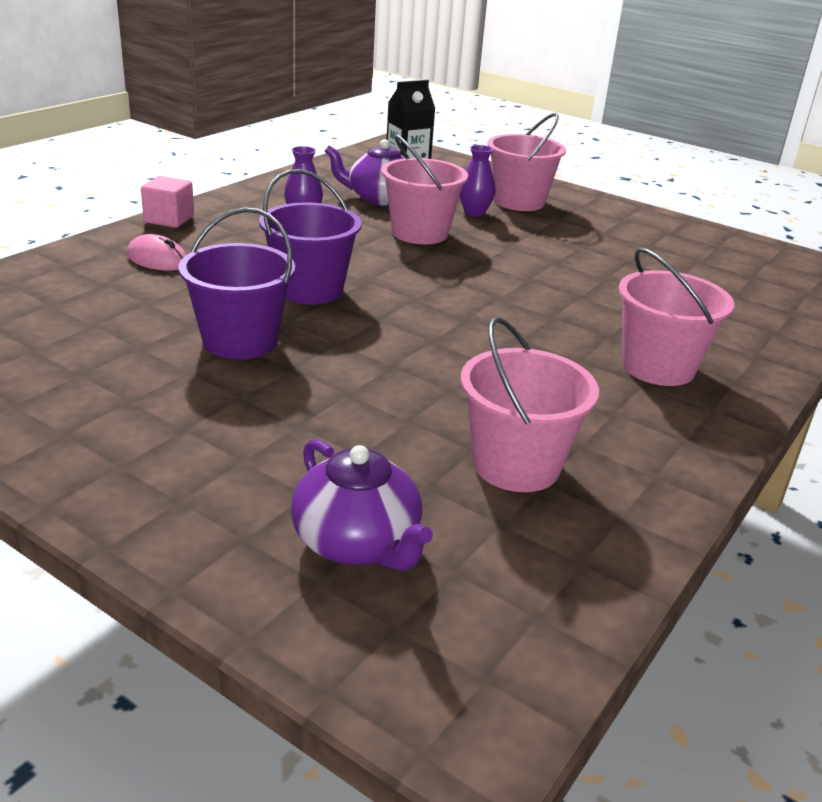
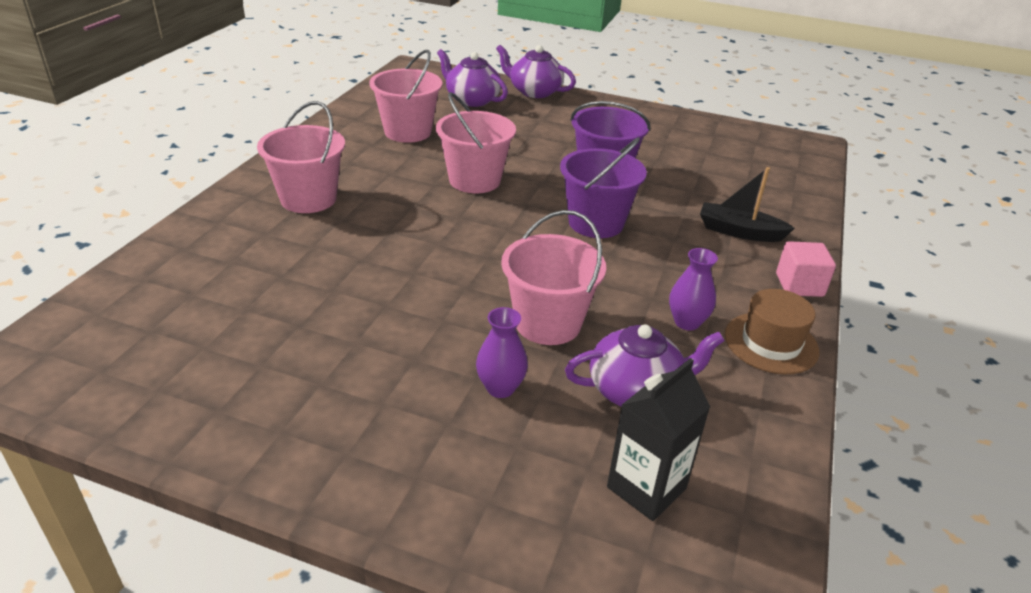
camera: 165 degrees right, 5 degrees up
pink mouse [127,234,186,271] -> black boat [700,167,795,242]
pink bucket [487,113,566,211] -> pink bucket moved to [436,92,516,193]
none -> purple teapot [496,45,576,98]
none -> brown hat [725,289,819,374]

